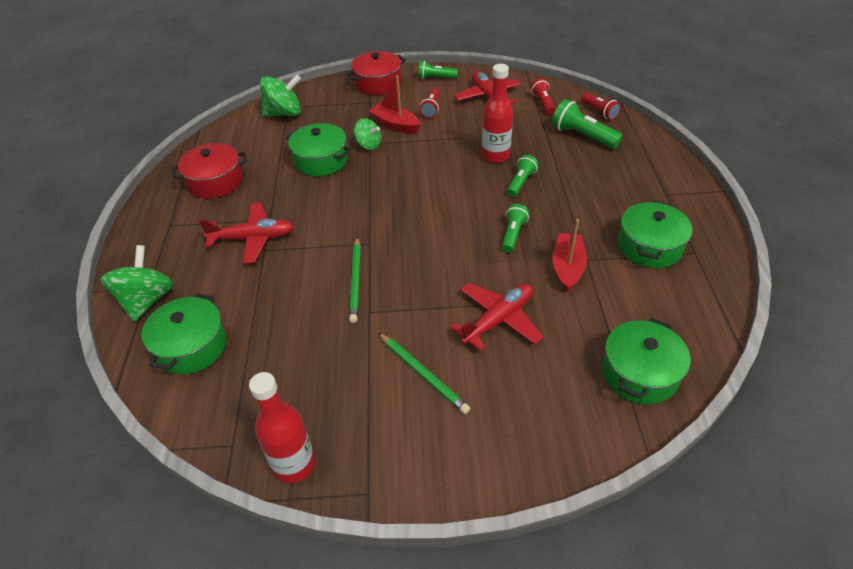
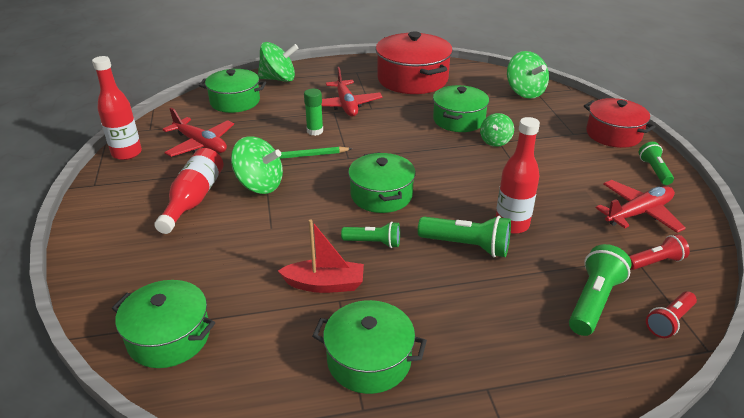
camera: 80 degrees right, 10 degrees down
red pot [172,143,247,199] -> red pot [376,31,453,94], size x1.52
red boat [369,75,421,133] -> none
green pencil [379,333,470,414] -> red bottle [154,148,224,234]
red flashlight [419,88,440,119] -> none
red plane [451,283,544,351] -> red plane moved to [162,108,234,157]
green flashlight [507,155,539,197] -> green flashlight [418,216,511,257], size x1.54
none -> green spinning top [231,136,283,194]
none -> green glue stick [304,89,323,136]
none -> green pot [348,152,416,213]

